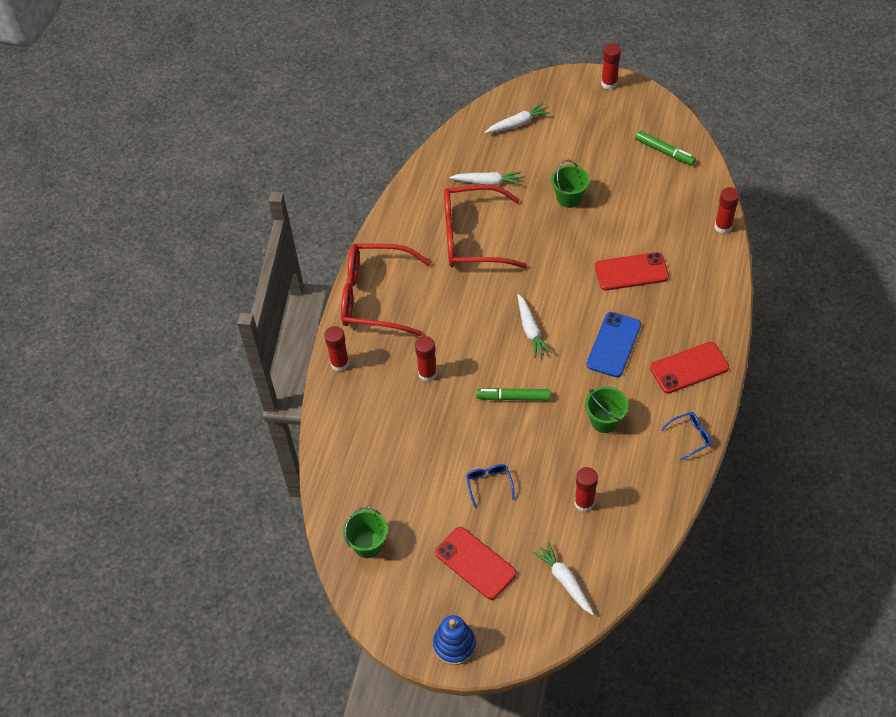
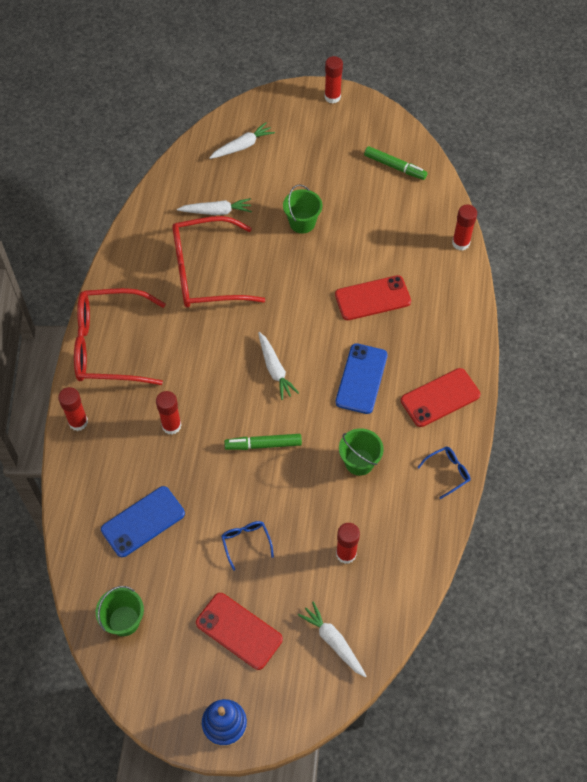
camera: 10 degrees left, 5 degrees up
none -> blue phone [101,486,185,557]

